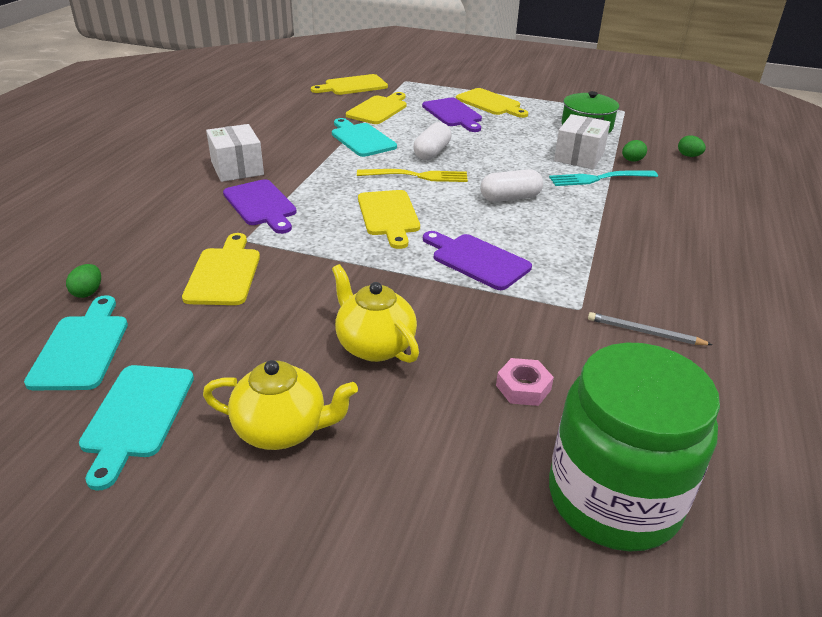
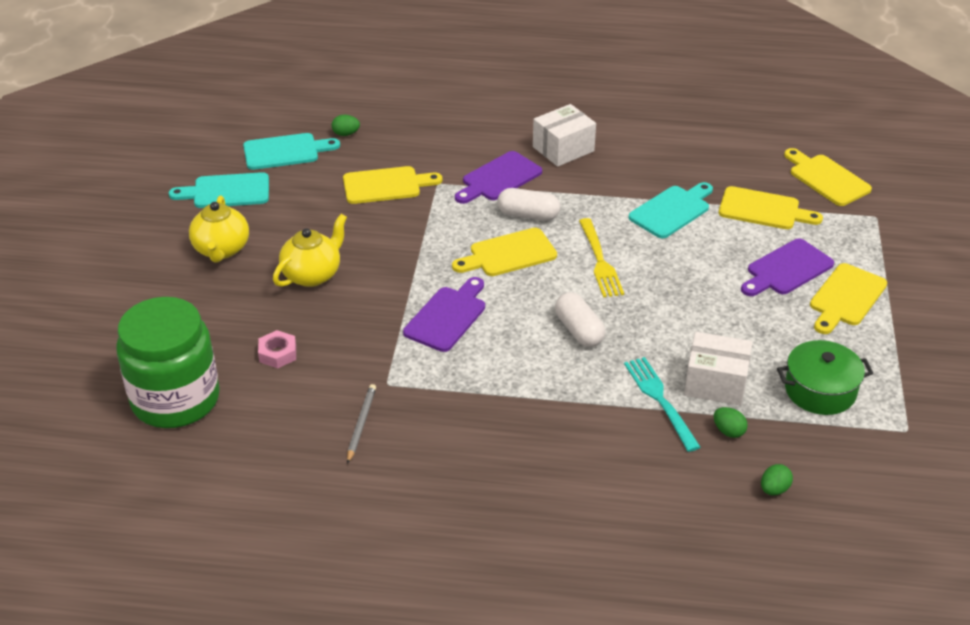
camera: 80 degrees right, 5 degrees up
white capsule [413,122,452,160] -> white capsule moved to [497,188,560,221]

